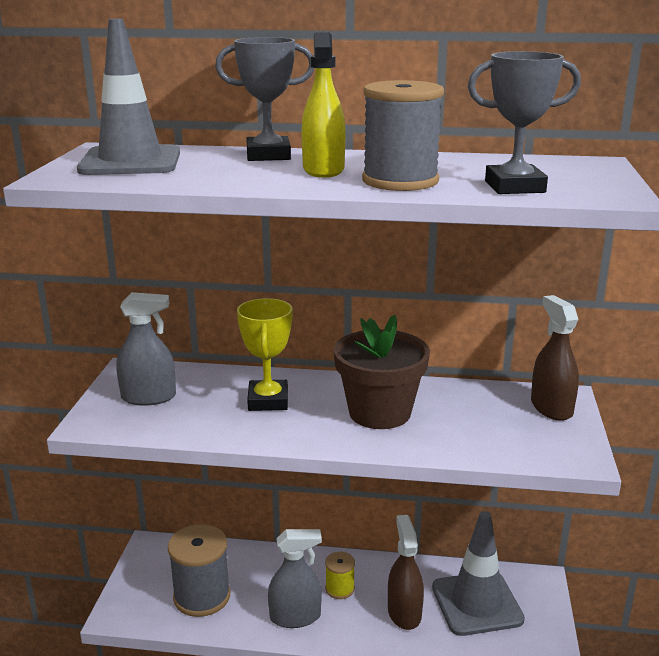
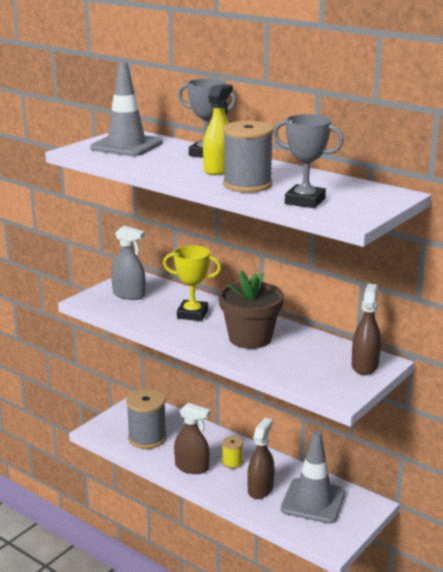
camera: 30 degrees right, 0 degrees up
yellow trophy [237,298,293,411] -> yellow trophy turned 75 degrees clockwise [163,245,221,321]
grey spray bottle [268,529,322,628] -> brown spray bottle [174,403,210,474]

